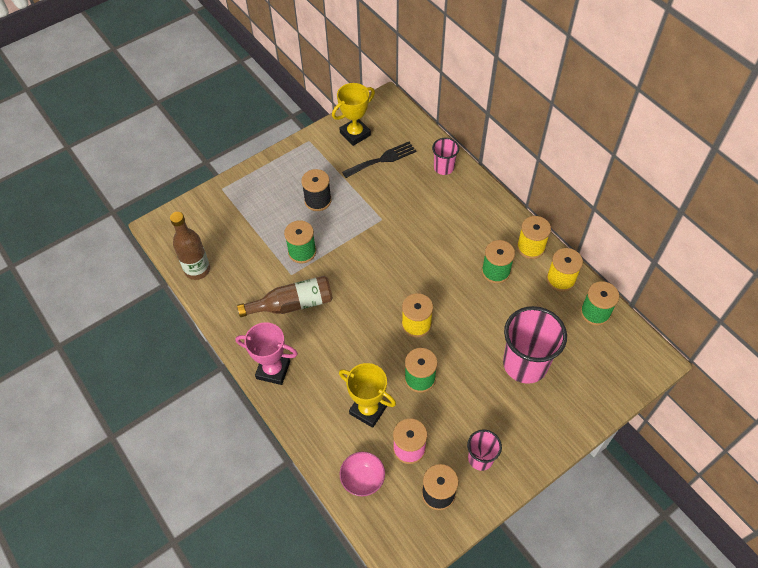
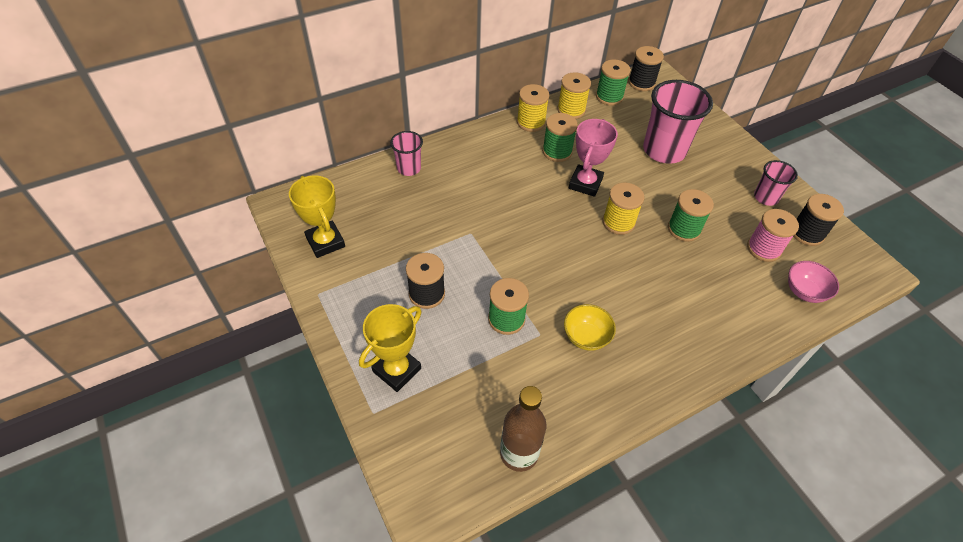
camera: 85 degrees left, 5 degrees down
pink trophy [236,322,298,385] -> pink trophy moved to [569,119,618,197]
brown bottle [237,276,333,317] -> yellow bowl [564,304,616,351]
yellow trophy [339,363,396,428] -> yellow trophy moved to [359,304,421,392]
black fork [342,142,416,178] -> none
none -> black spool [628,46,664,91]

